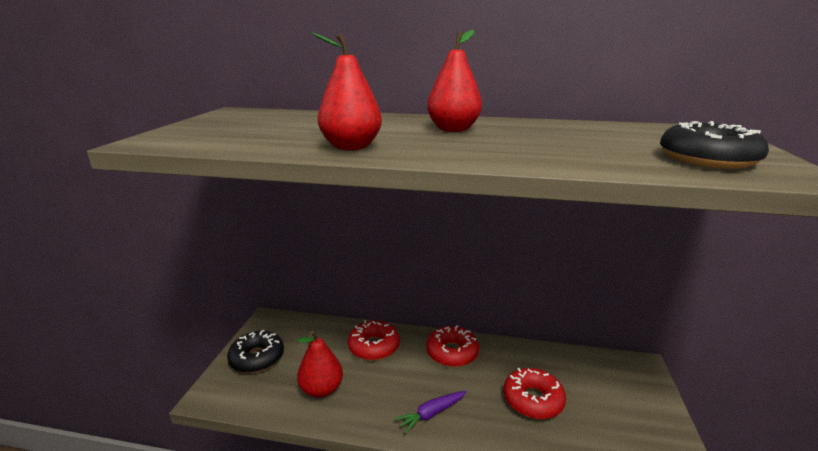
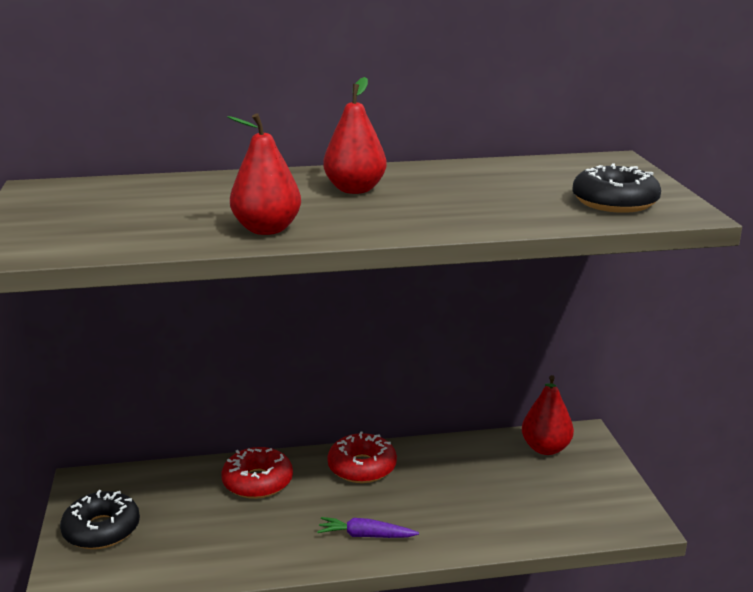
camera: 20 degrees left, 0 degrees up
red pear [297,331,343,398] -> red pear moved to [522,375,574,455]
purple carrot [395,391,467,434] -> purple carrot turned 60 degrees clockwise [317,517,419,538]
red donut [504,368,566,419] -> none

